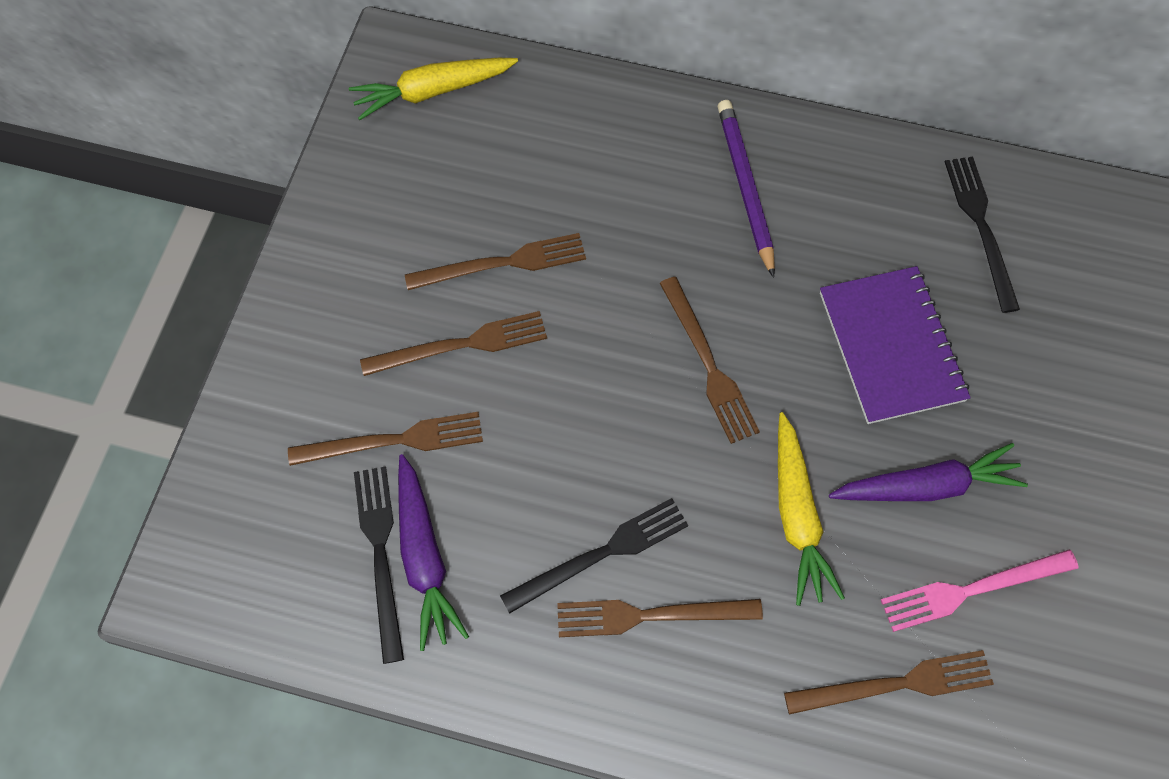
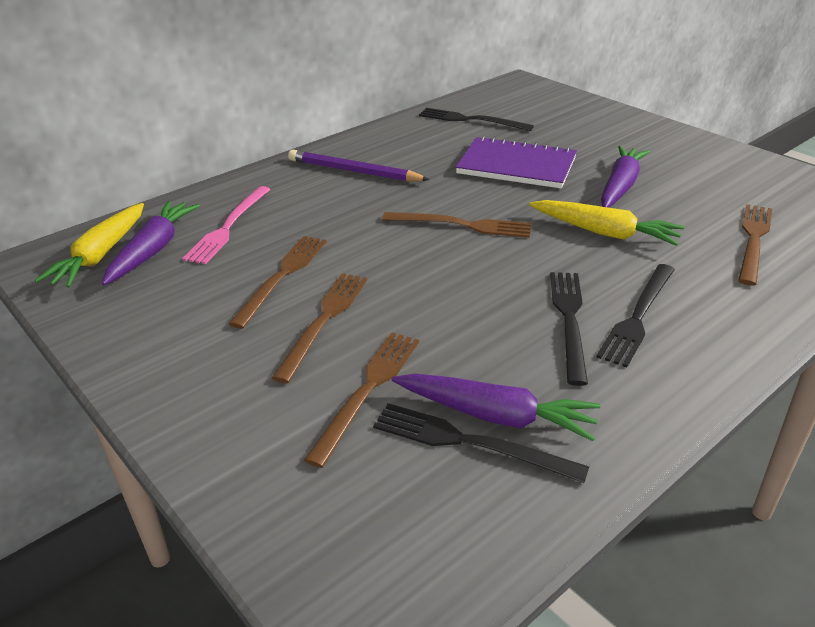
camera: 55 degrees left, 30 degrees down
brown fork [557,599,763,637] -> black fork [596,264,675,368]
pink fork [881,549,1079,632] -> pink fork moved to [182,186,271,264]
none -> purple carrot [102,201,200,285]

